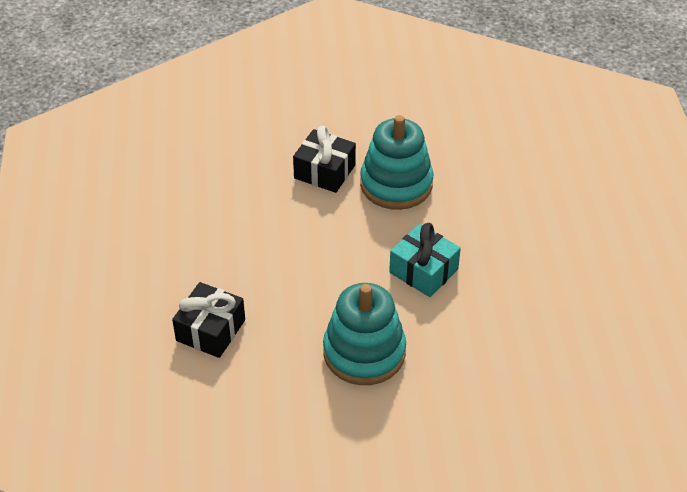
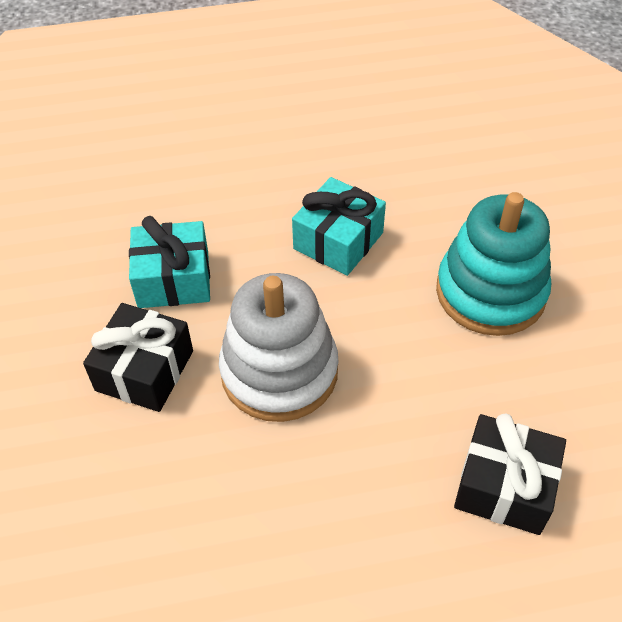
camera: 95 degrees left, 5 degrees up
turquoise stacking toy [360,115,433,210] -> turquoise gift [129,216,210,308]
none -> white stacking toy [219,273,338,422]

